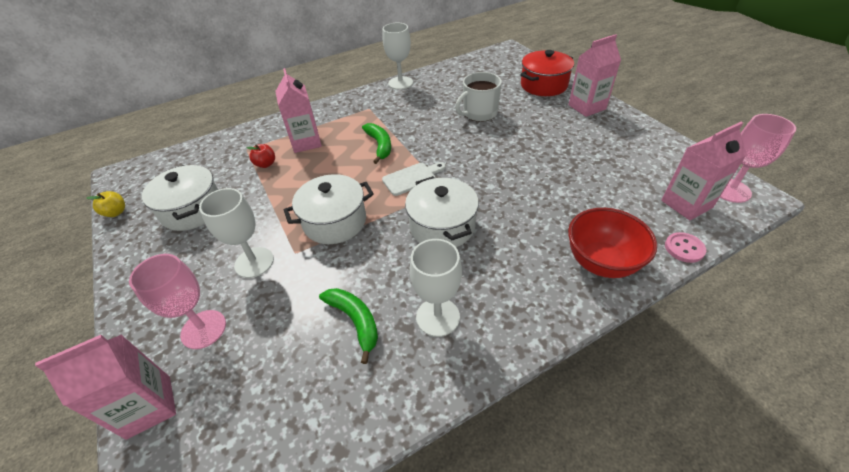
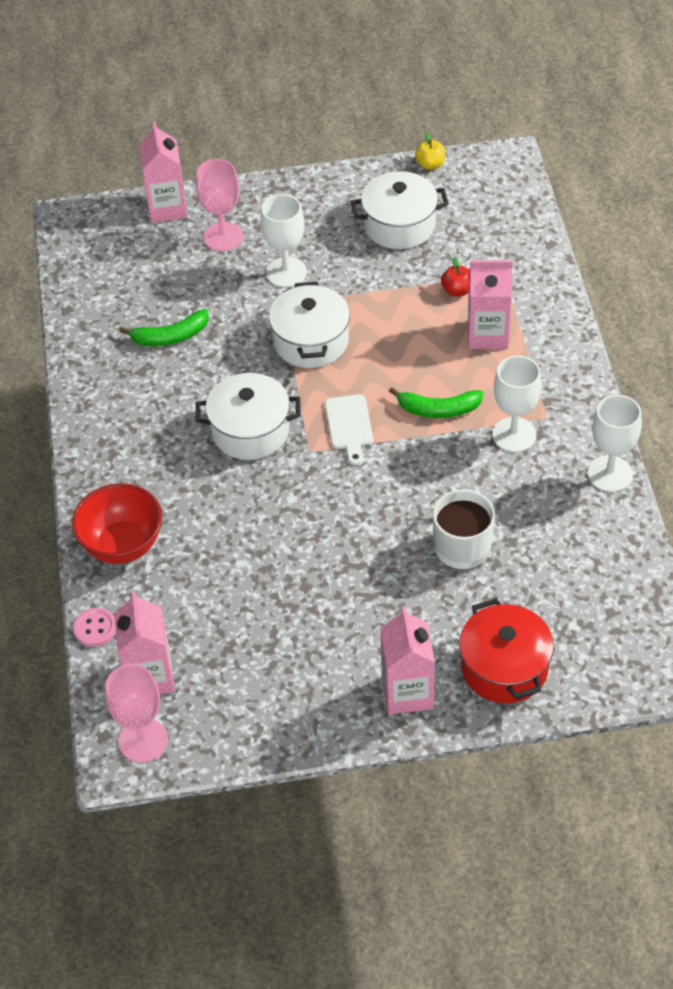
camera: 110 degrees right, 5 degrees up
white goblet [410,239,462,337] -> white goblet moved to [492,356,542,452]

